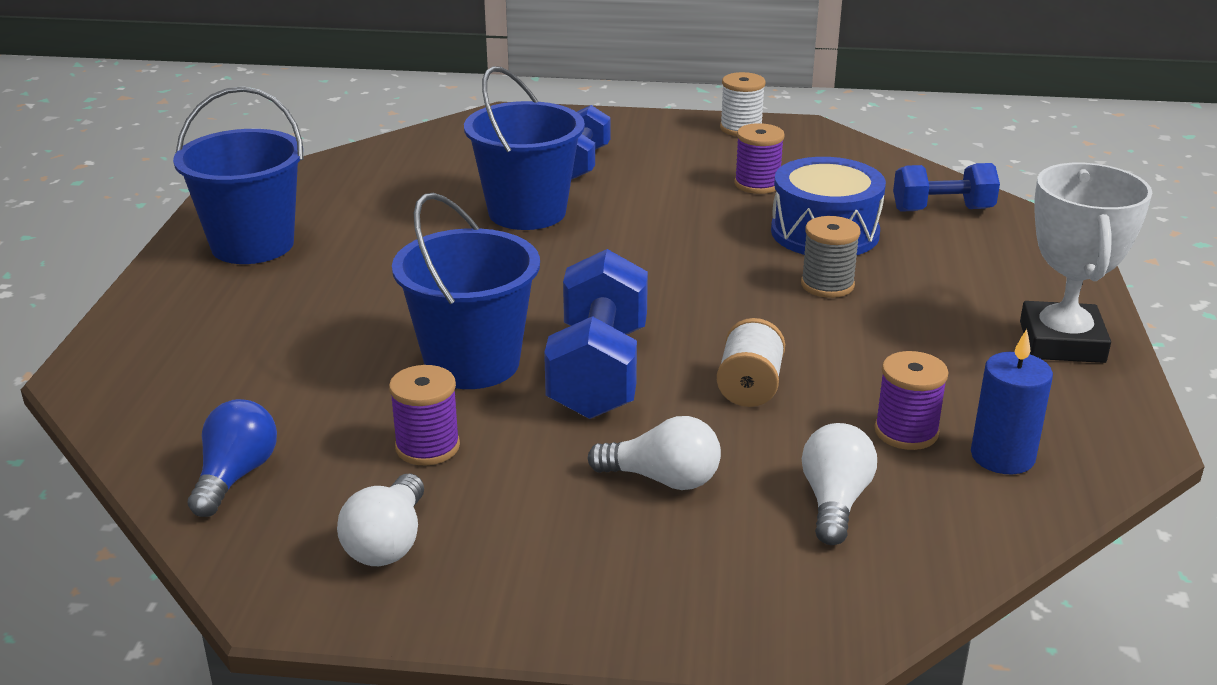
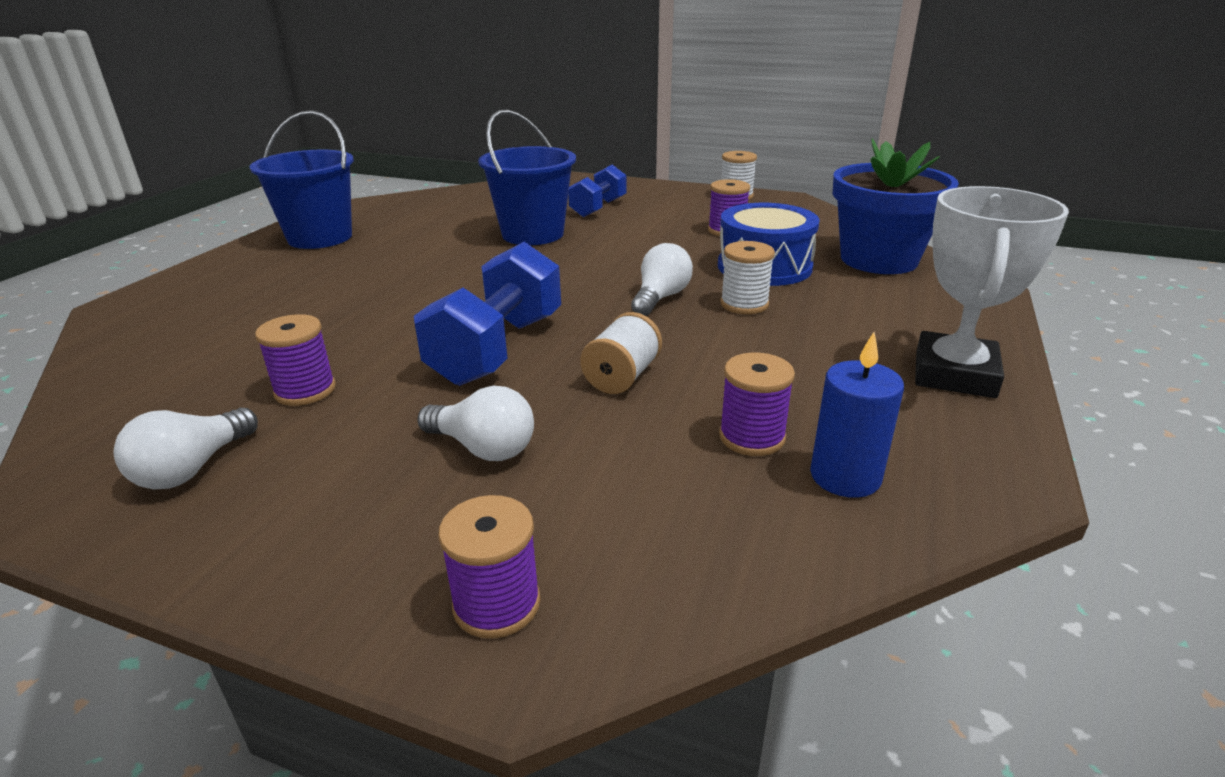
camera: 15 degrees right, 0 degrees up
blue light bulb [188,399,277,517] -> none
blue bucket [392,193,540,389] -> none
grey spool [801,216,861,298] -> white spool [720,241,775,314]
white light bulb [802,423,877,545] -> white light bulb moved to [631,243,693,316]
blue dumbbell [893,163,1000,212] -> blue flower pot [833,138,959,274]
none -> purple spool [438,495,541,639]

